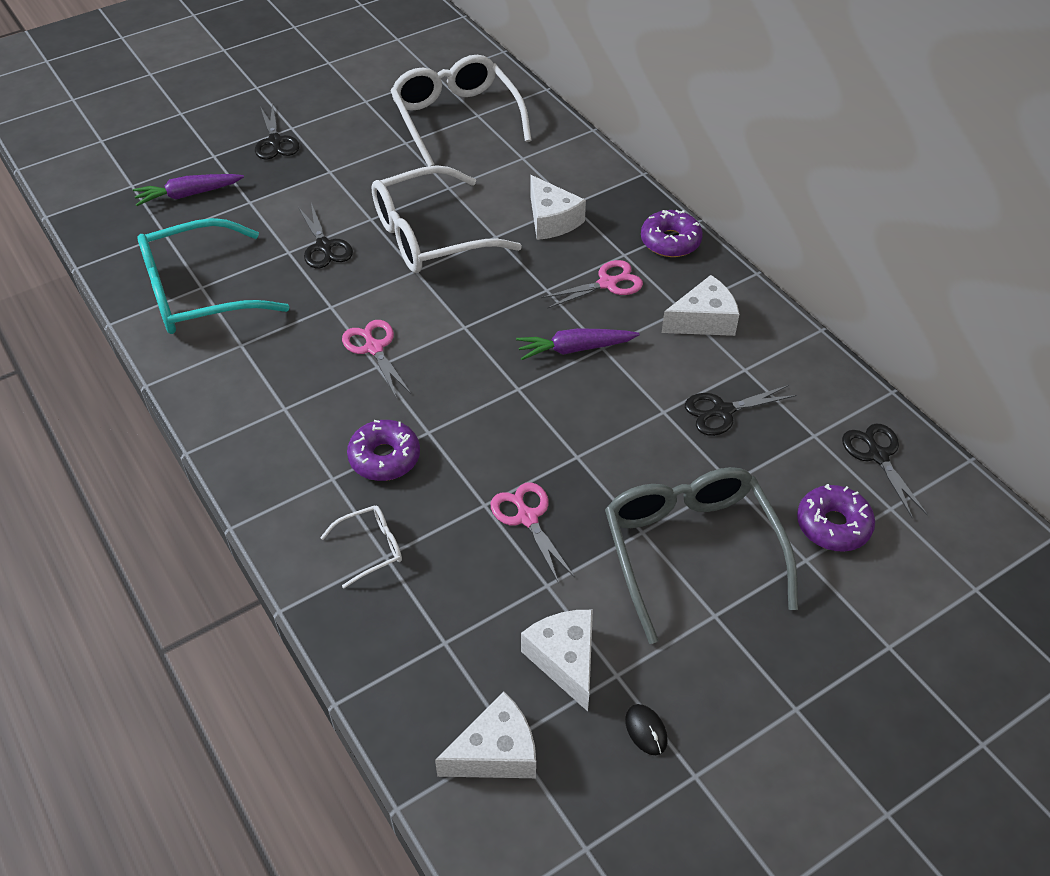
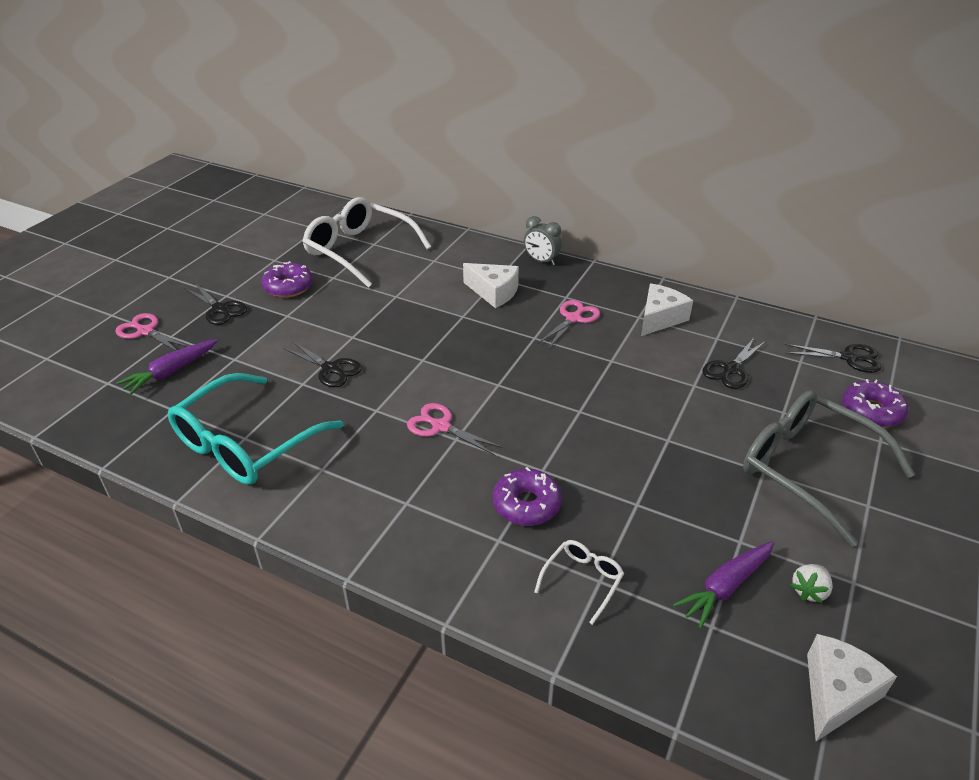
camera: 30 degrees left, 10 degrees down
white glasses [372,165,522,273] -> none
pink scissors [491,482,575,583] -> pink scissors moved to [115,313,188,351]
purple carrot [516,328,640,360] -> purple carrot moved to [673,541,774,629]
white cheese [521,610,593,711] -> white strawberry [791,564,833,603]
black mouse [625,704,668,755] -> none
purple donut [641,210,703,257] -> purple donut moved to [261,261,313,298]
black scissors [842,424,928,519] -> black scissors turned 150 degrees clockwise [785,344,881,373]
none -> grey clock [524,216,561,266]

